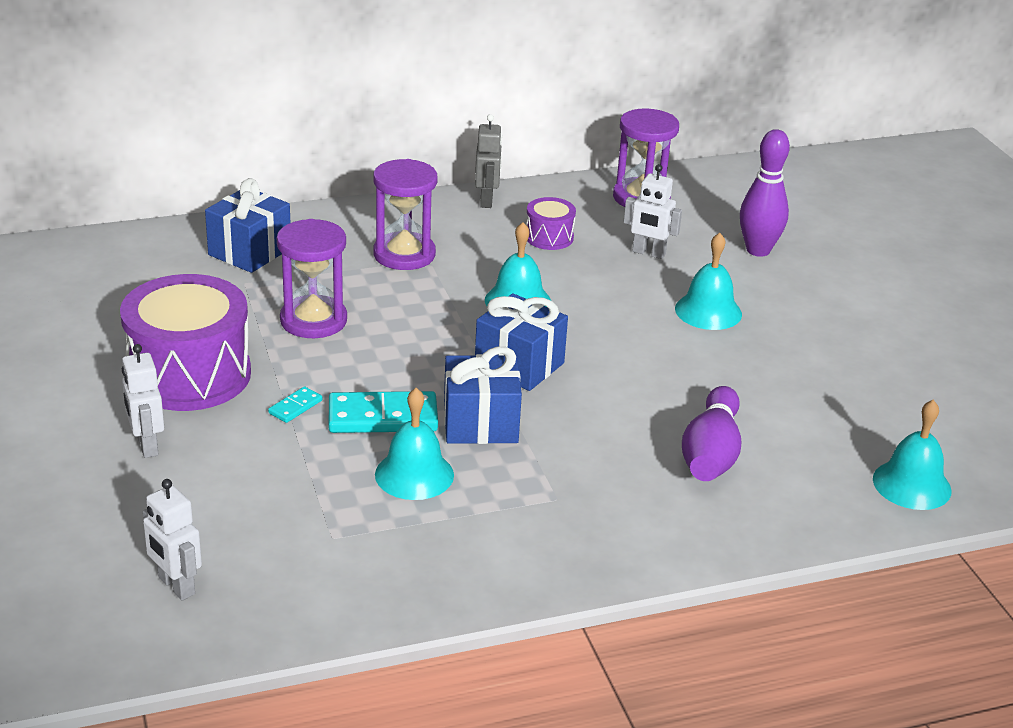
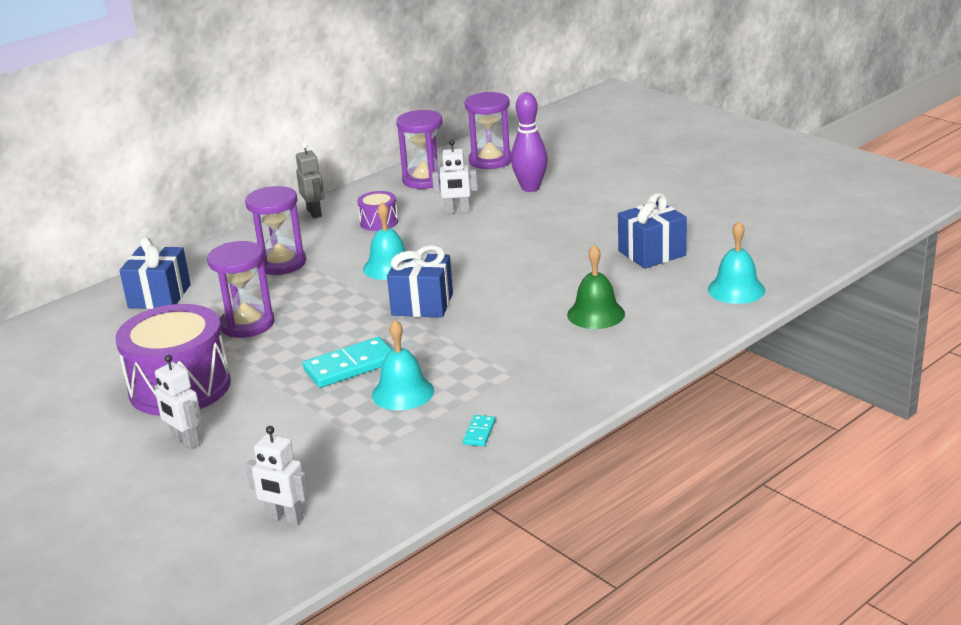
camera: 20 degrees left, 5 degrees down
turquoise domino [268,386,322,423] -> turquoise domino moved to [463,415,496,446]
blue gift [444,347,522,444] -> blue gift moved to [618,193,687,269]
turquoise bell [675,233,742,330] -> none
purple bowling pin [682,386,741,481] -> green bell [567,245,625,329]
none -> purple hourglass [465,92,512,169]

